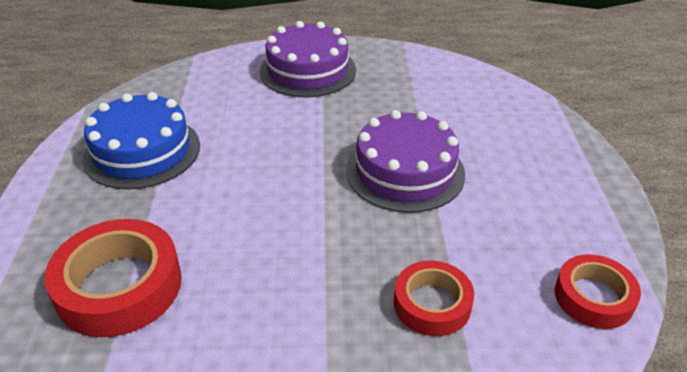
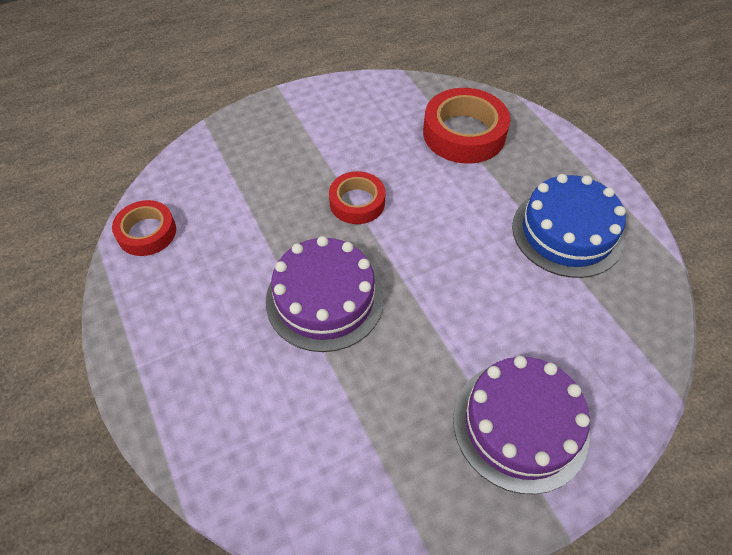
camera: 155 degrees right, 15 degrees up
red tape [394,261,474,336] -> red tape moved to [329,171,385,224]

